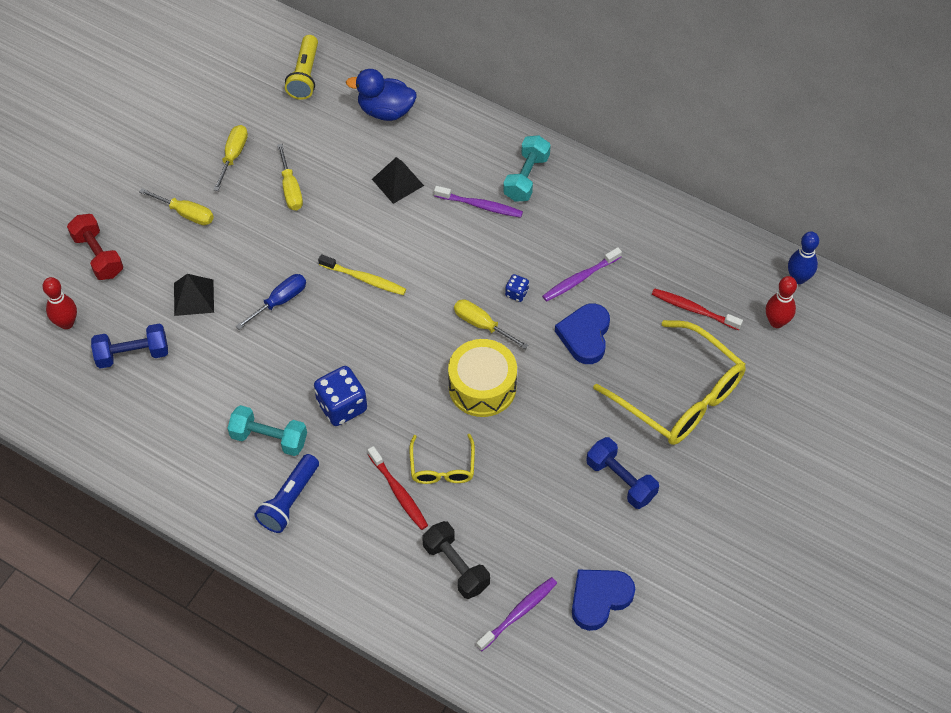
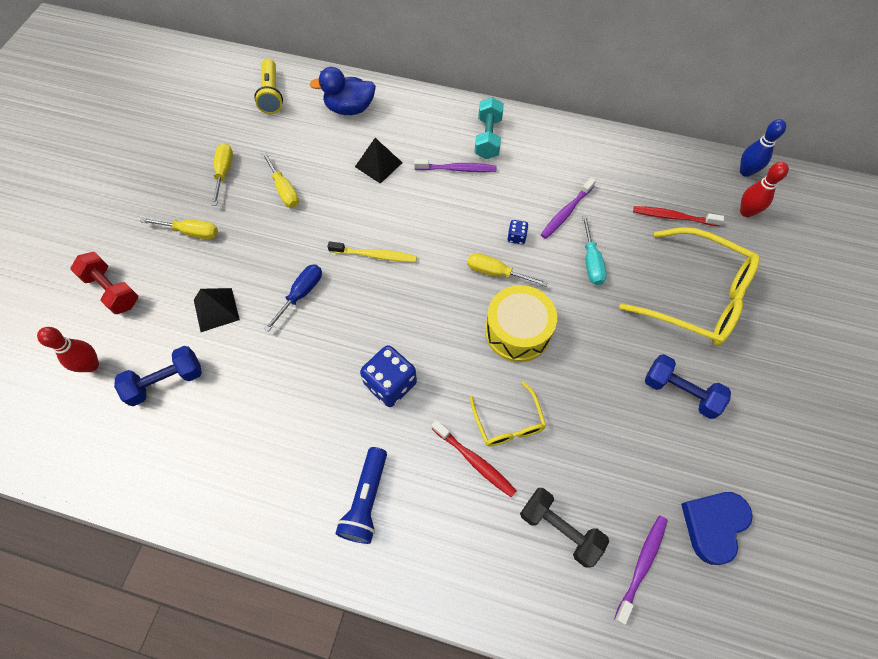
camera: 15 degrees left, 5 degrees up
turquoise dumbbell [227,405,307,456] -> none
blue heart [555,304,610,364] -> turquoise screwdriver [582,215,607,285]

